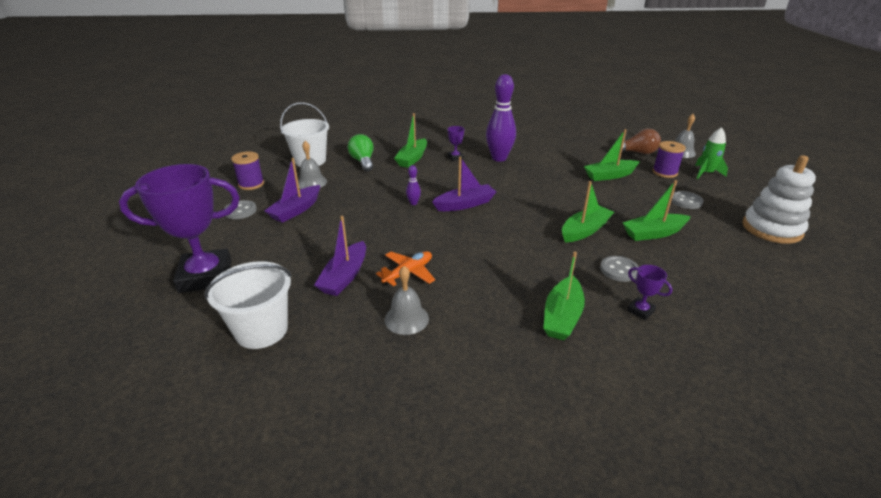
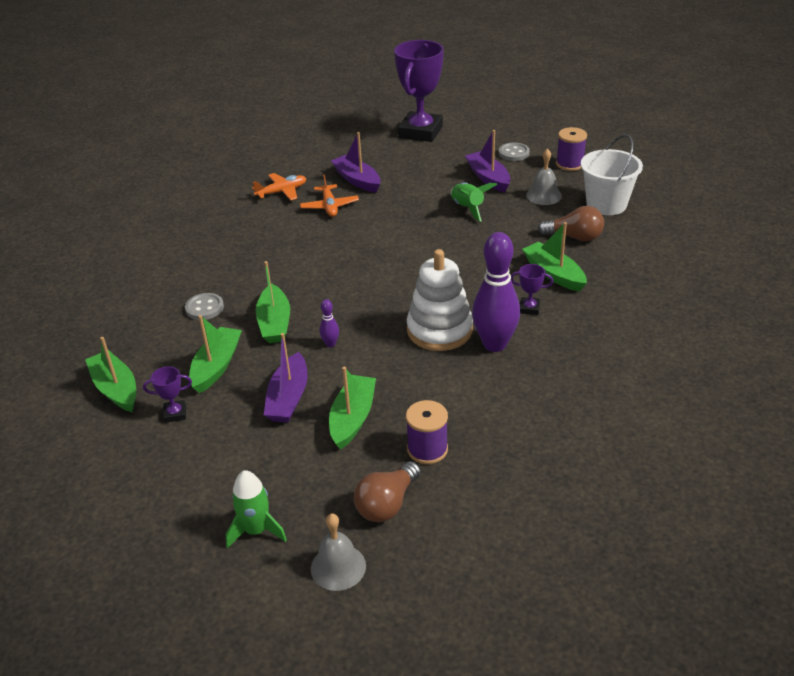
camera: 125 degrees right, 5 degrees up
white bucket [204,261,292,349] -> none
green light bulb [348,134,374,171] -> brown light bulb [538,206,604,241]
grey bell [384,266,429,335] -> orange plane [252,173,306,200]
purple bowling pin [406,165,421,205] -> purple bowling pin moved to [319,299,339,347]
purple boat [432,157,496,211] -> purple boat moved to [264,333,308,423]
green boat [543,252,585,340] -> green boat moved to [85,337,136,412]
purple trophy [627,265,672,320] -> purple trophy moved to [143,366,192,423]
purple spool [652,141,686,178] -> purple spool moved to [406,400,448,464]
grey button [671,191,703,209] -> none
white stacking toy [742,155,816,244] -> white stacking toy moved to [407,249,473,351]
none -> green rocket [451,182,497,222]

